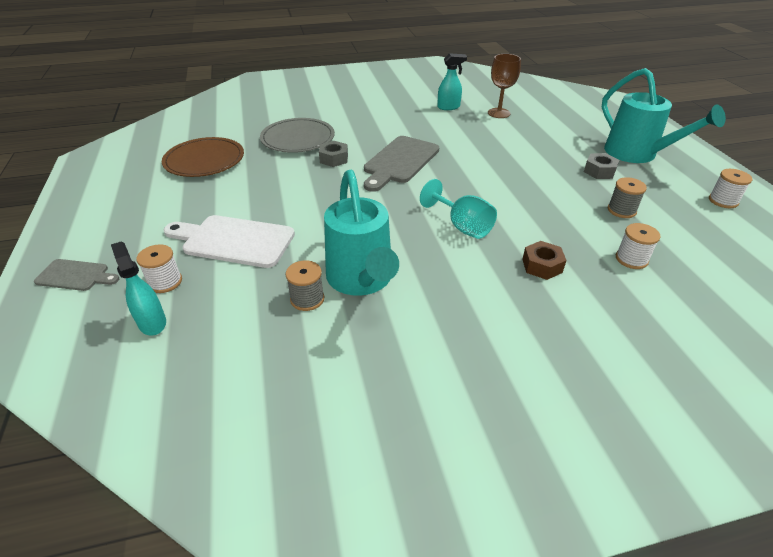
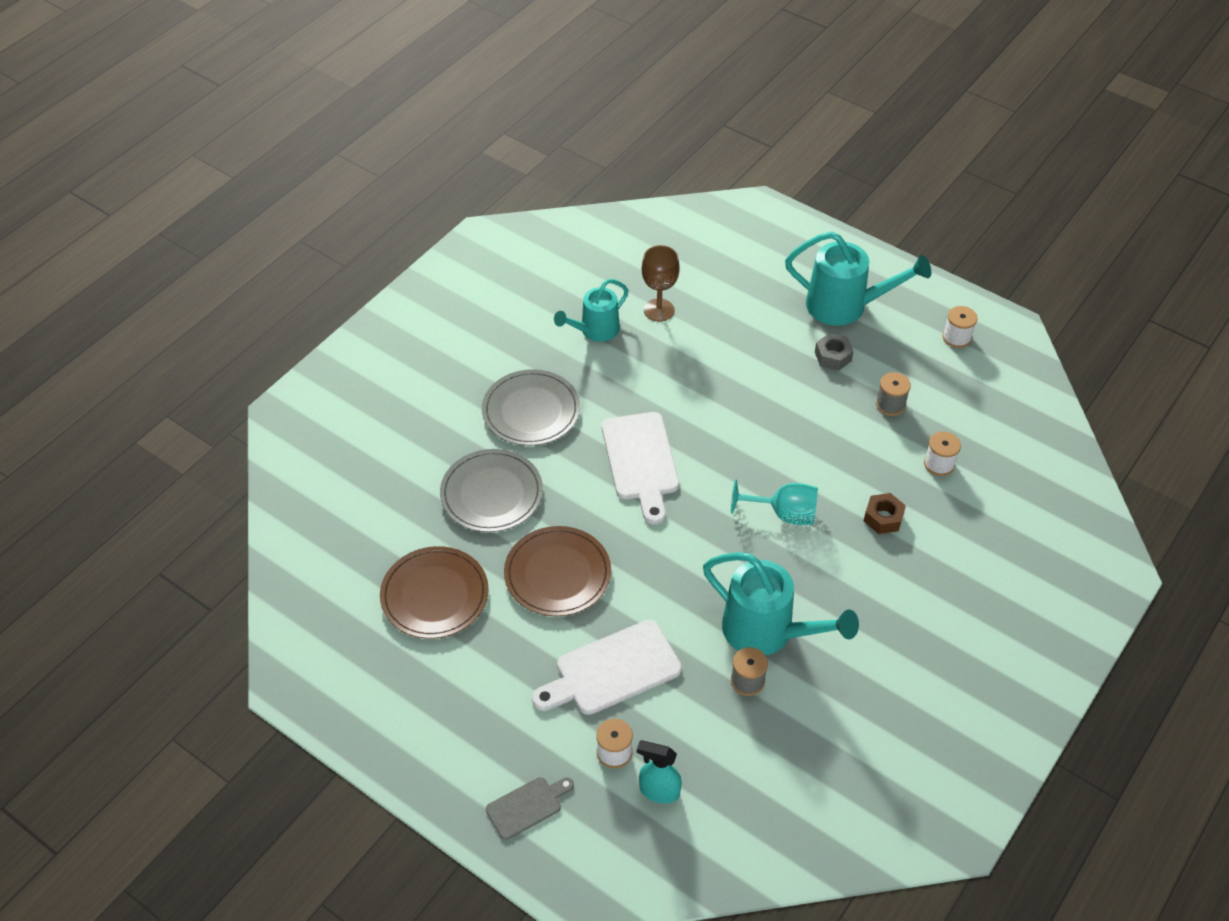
camera: 40 degrees left, 10 degrees up
grey nut [319,141,348,167] -> none
grey cutting board [364,136,439,192] -> white cutting board [602,412,679,525]
turquoise spray bottle [437,53,467,110] -> turquoise watering can [554,279,629,342]
none -> grey plate [482,369,580,446]
none -> brown plate [504,526,611,616]

